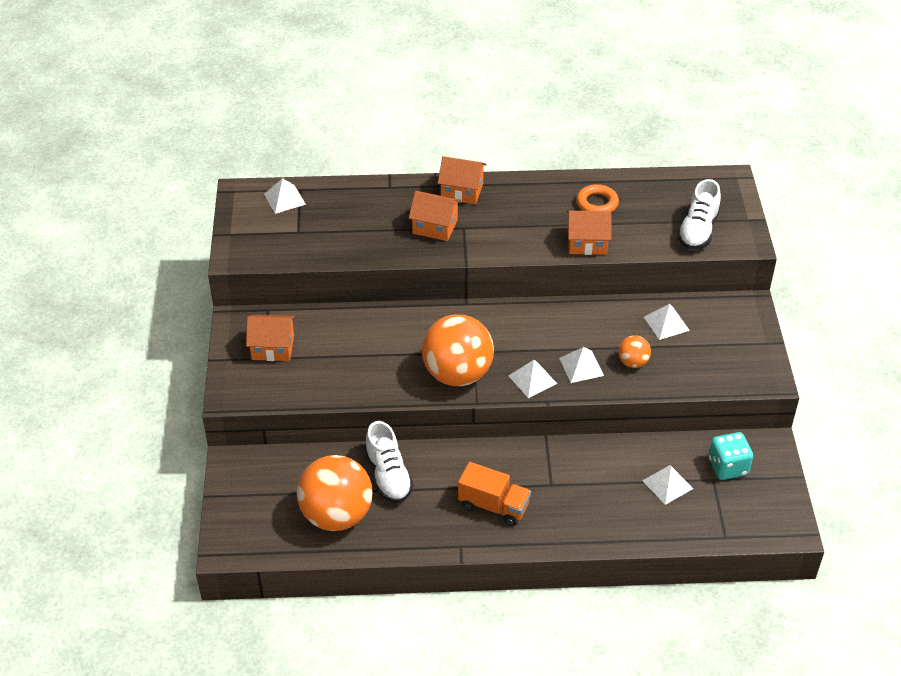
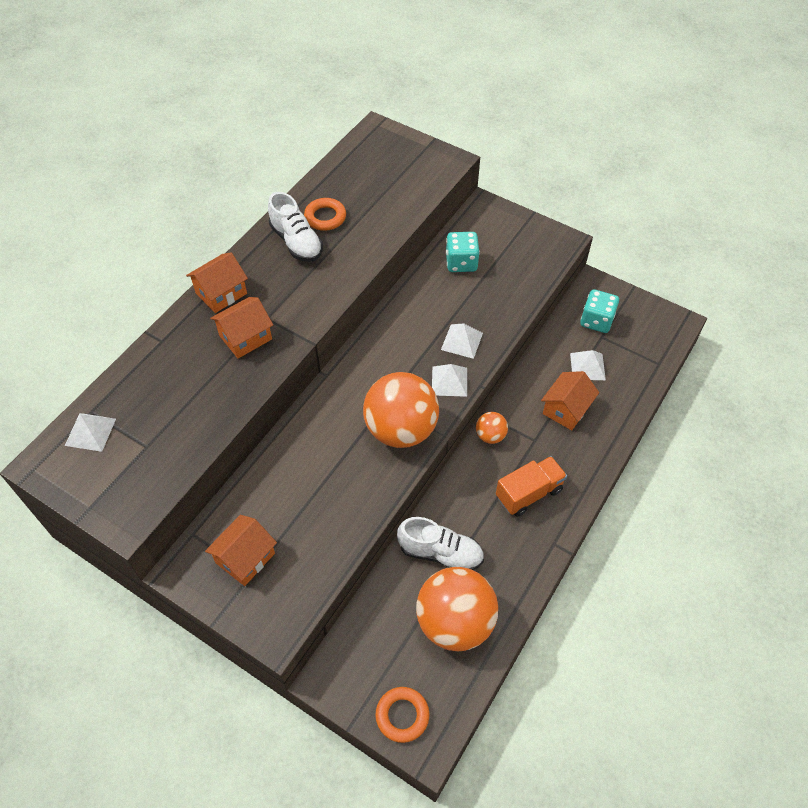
camera: 55 degrees left, 10 degrees up
orange house [567,211,612,255] -> orange house moved to [541,371,599,430]
orange ball [618,335,651,368] -> orange ball moved to [476,412,508,444]
white pyramid [644,304,690,340] -> turquoise dice [446,232,480,272]
white shoe [677,179,721,250] -> white shoe moved to [268,192,323,262]
none -> orange ring [376,687,429,743]

